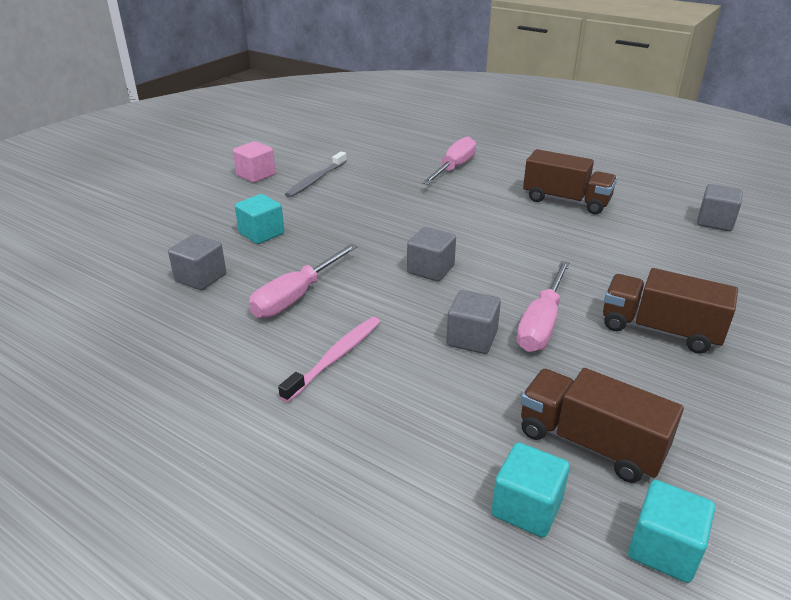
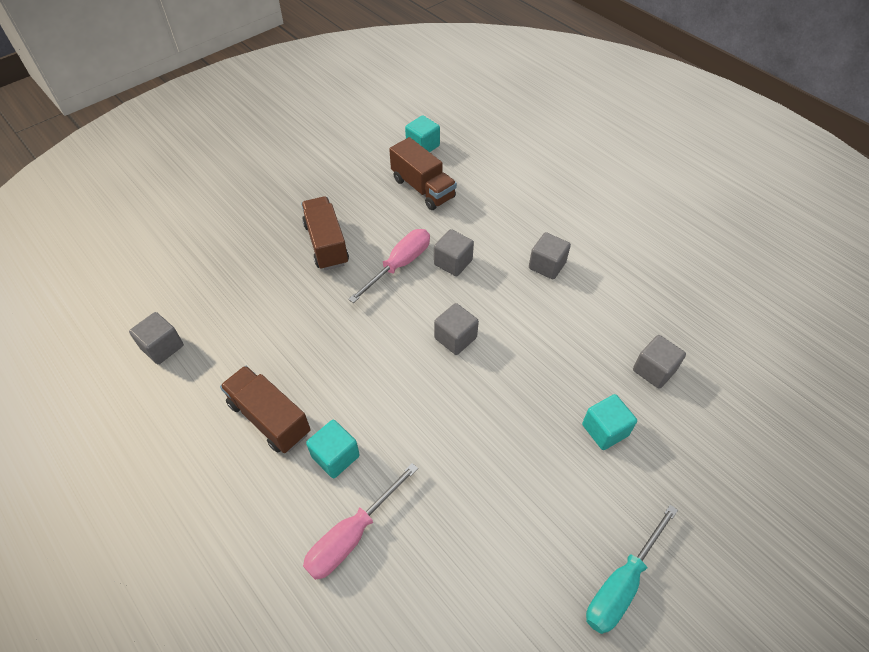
camera: 165 degrees left, 20 degrees up
pink cube [233,141,276,183] -> turquoise screwdriver [586,505,678,634]
pink screwdriver [249,243,358,318] -> none
pink toothbrush [278,317,381,403] -> grey cube [529,232,571,279]
grey toothbrush [285,152,347,198] -> none
turquoise cube [491,442,570,537] -> turquoise cube moved to [306,420,360,478]
brown truck [603,268,738,354] -> brown truck turned 150 degrees counterclockwise [301,196,349,270]

